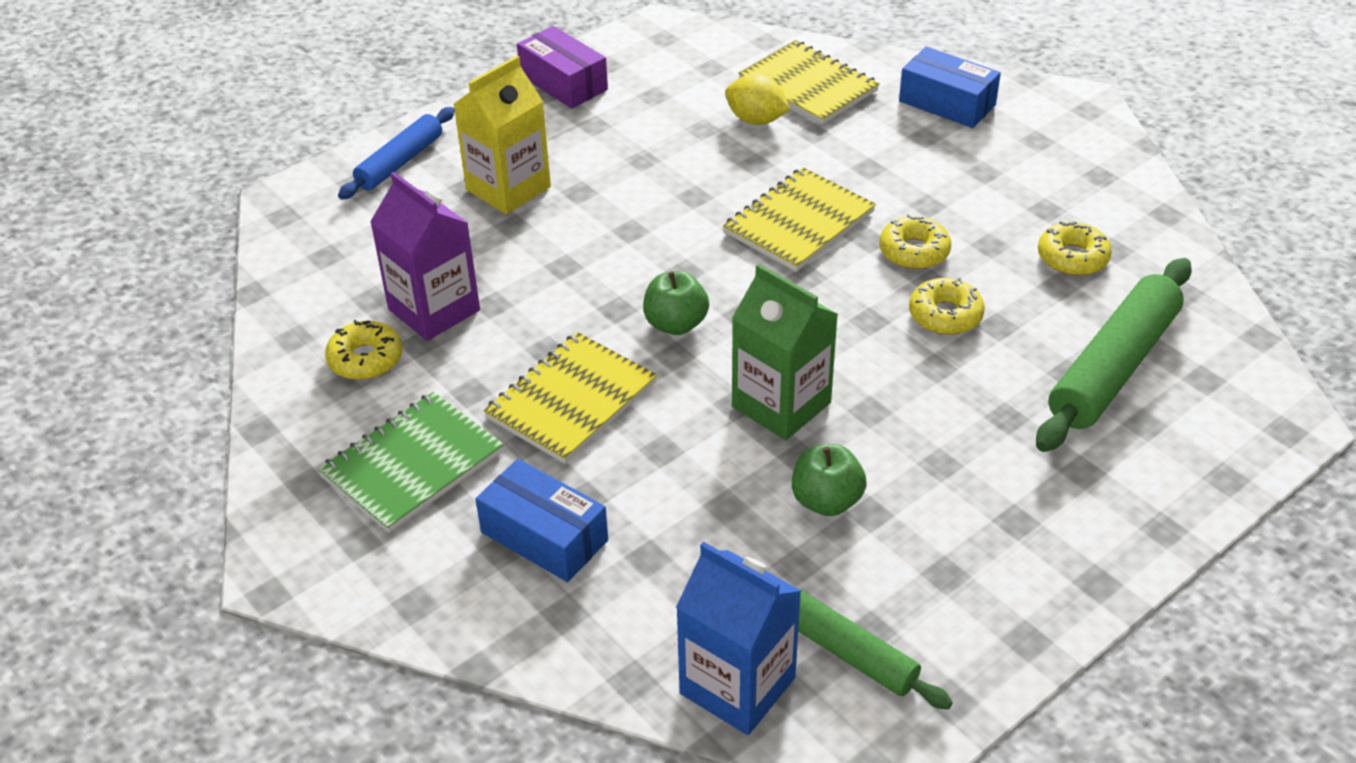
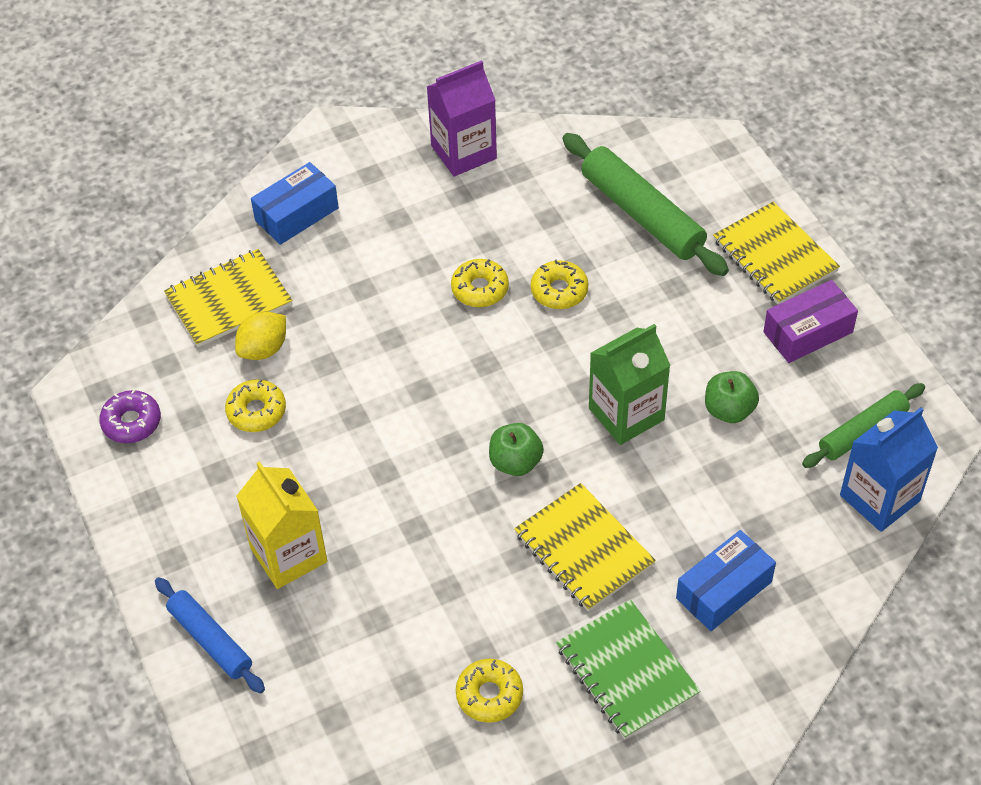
camera: 75 degrees left, 10 degrees up
purple carton [370,172,480,341] -> purple carton moved to [427,60,497,177]
purple box [517,26,608,109] -> purple box moved to [763,280,858,363]
yellow notebook [723,167,876,272] -> yellow notebook moved to [713,202,840,304]
yellow donut [1038,221,1112,276] -> yellow donut moved to [225,379,286,432]
none -> purple donut [99,389,161,443]

